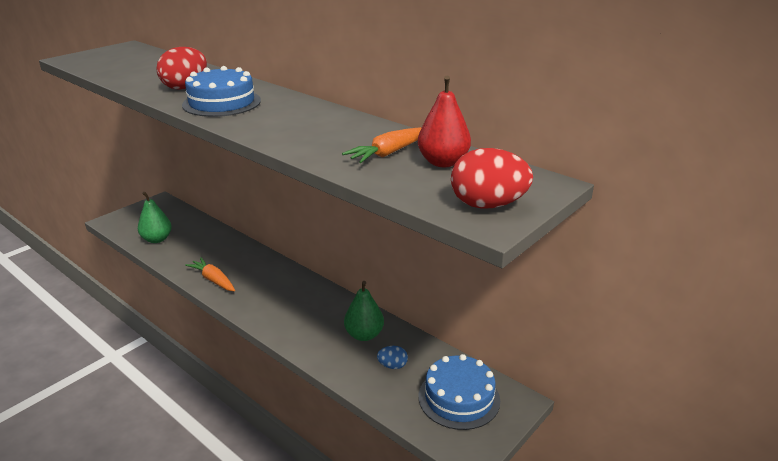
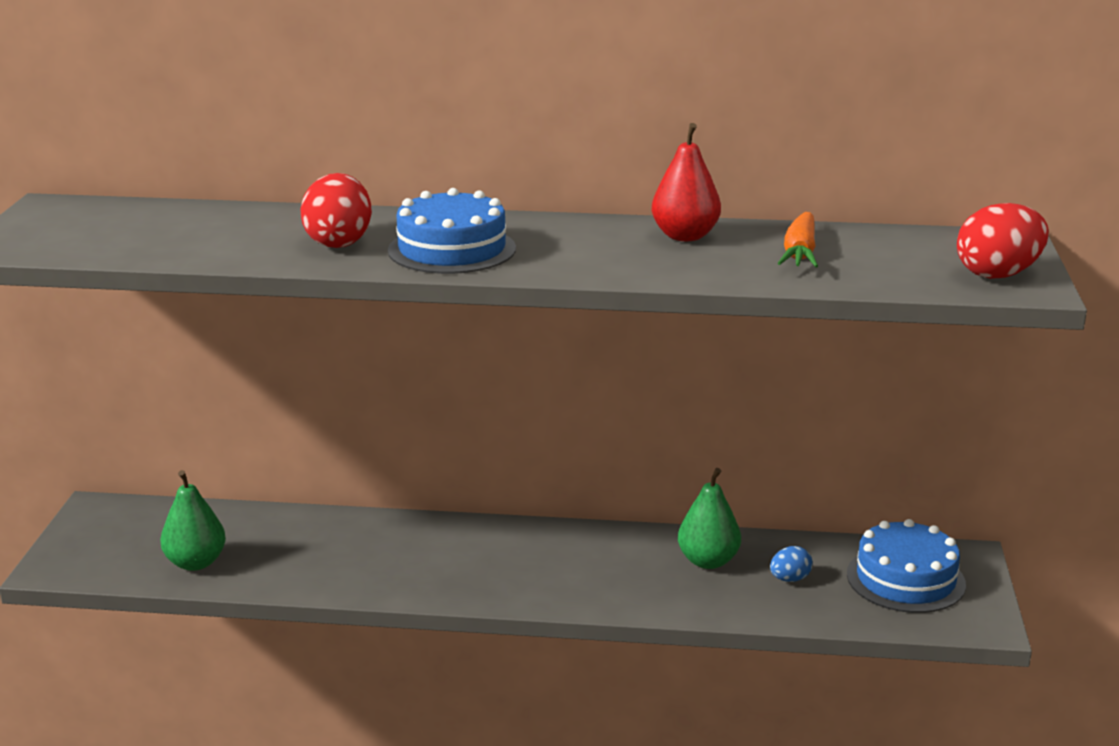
camera: 35 degrees left, 5 degrees down
orange carrot [185,257,235,291] -> none
red pear [418,76,471,167] -> red pear moved to [652,123,721,241]

